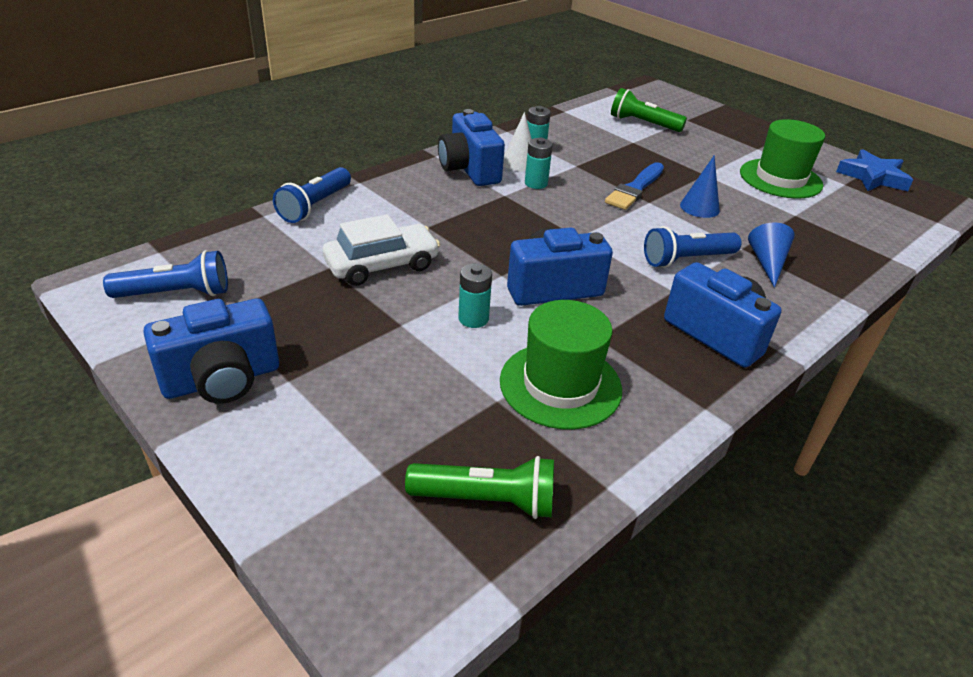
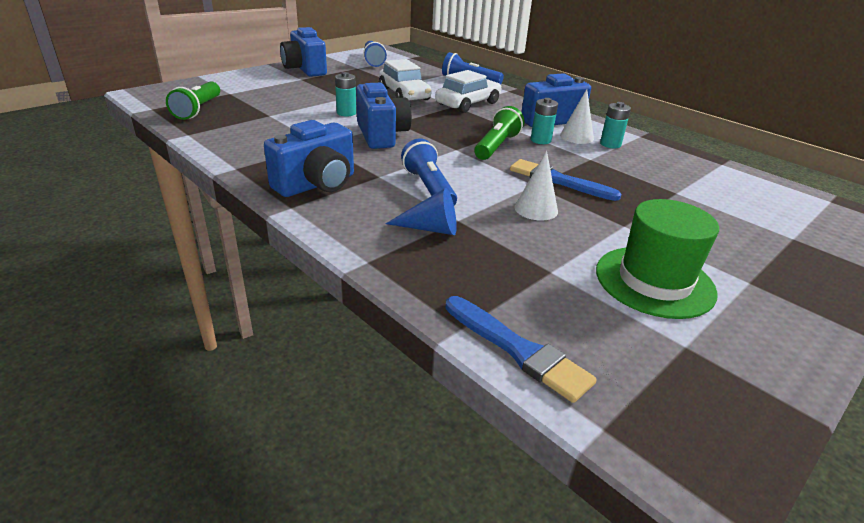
camera: 90 degrees right, 5 degrees down
green hat [500,300,622,430] -> none
green flashlight [611,88,687,132] -> green flashlight moved to [474,106,524,160]
blue cone [680,155,720,218] -> white cone [515,151,558,221]
blue star [836,149,913,191] -> none
none -> white car [435,70,502,113]
none -> blue brush [445,296,597,403]

